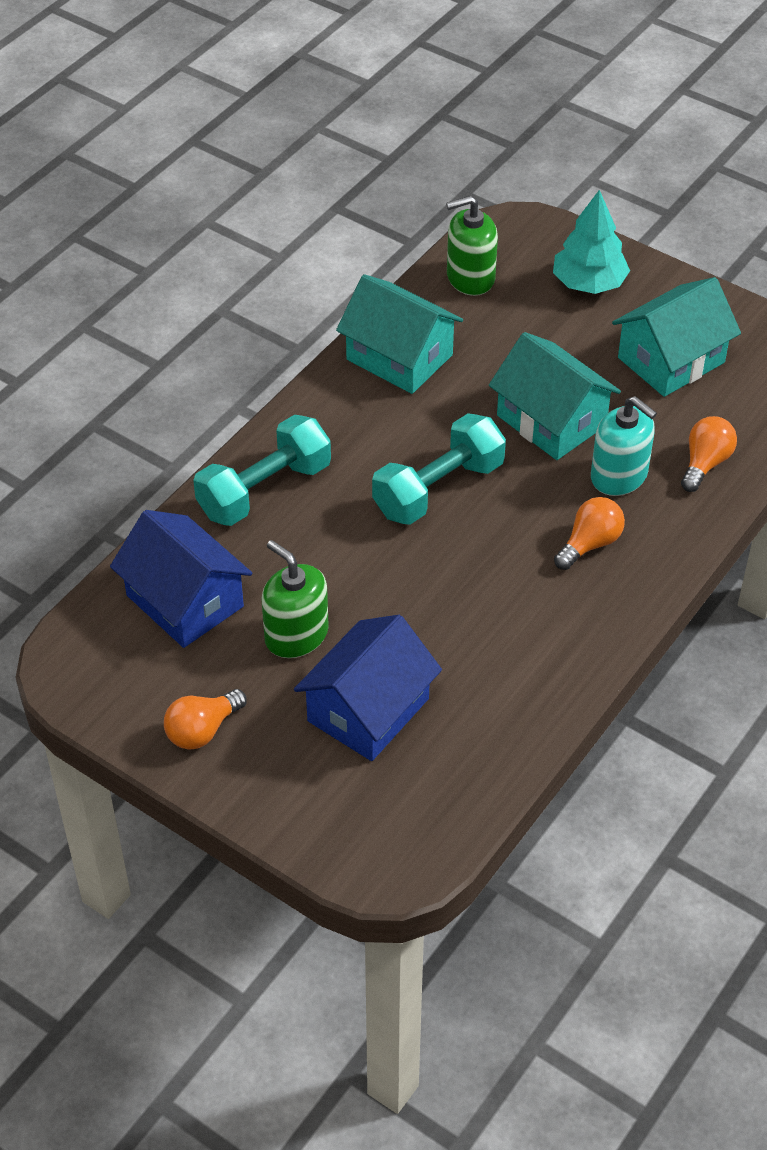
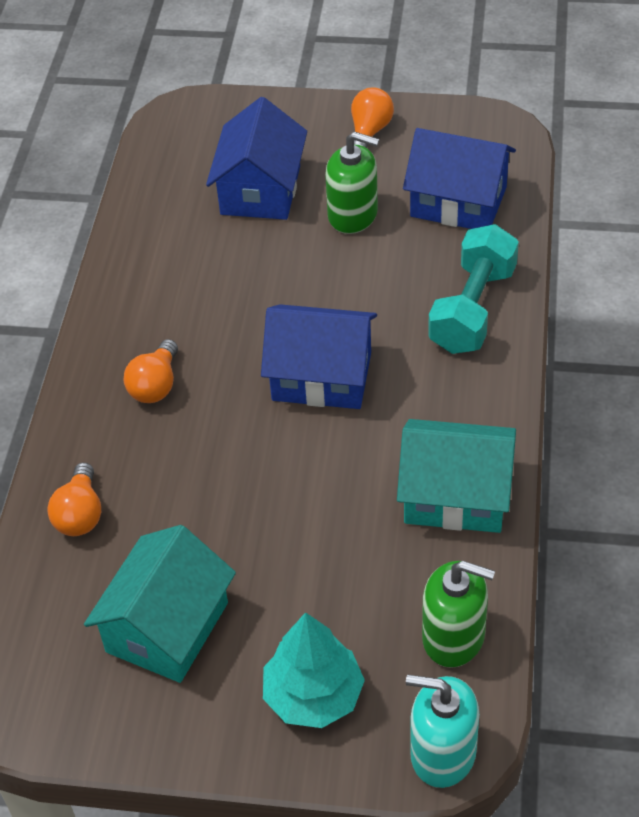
camera: 155 degrees right, 0 degrees up
turquoise dumbbell [372,413,506,525] -> blue house [261,304,377,409]
green soap dispenser [446,196,498,296] -> green soap dispenser turned 60 degrees clockwise [422,561,495,668]
turquoise house [489,332,621,460] -> none
turquoise soap dispenser [591,396,657,496] -> turquoise soap dispenser moved to [406,675,479,788]

